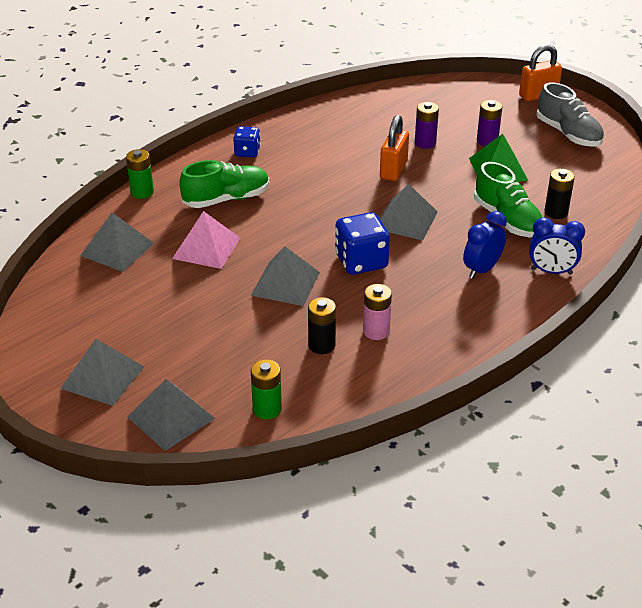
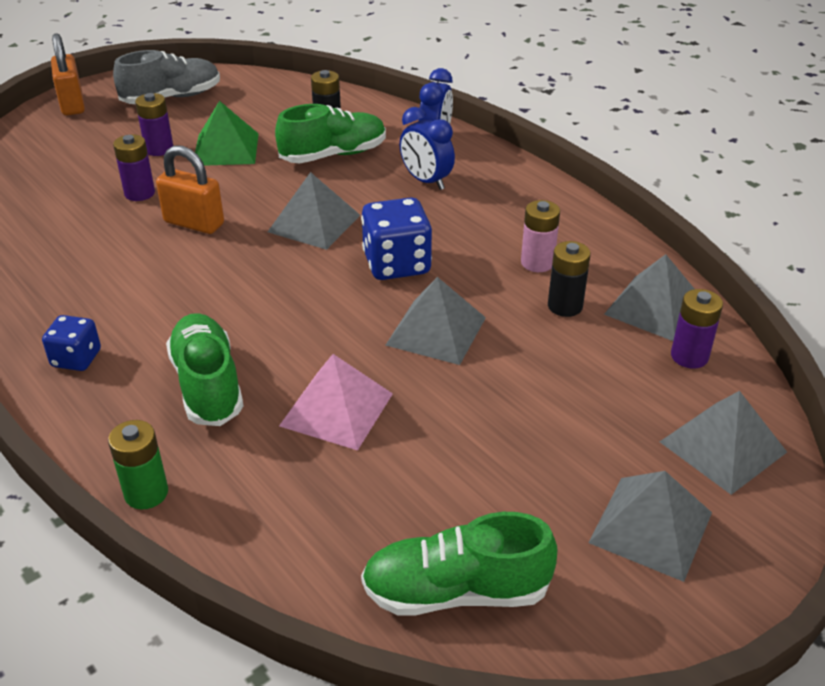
camera: 85 degrees left, 0 degrees up
grey pyramid [80,213,154,272] -> grey pyramid moved to [604,254,694,341]
green battery [251,360,282,419] -> purple battery [671,289,723,368]
none -> green shoe [361,512,558,616]

